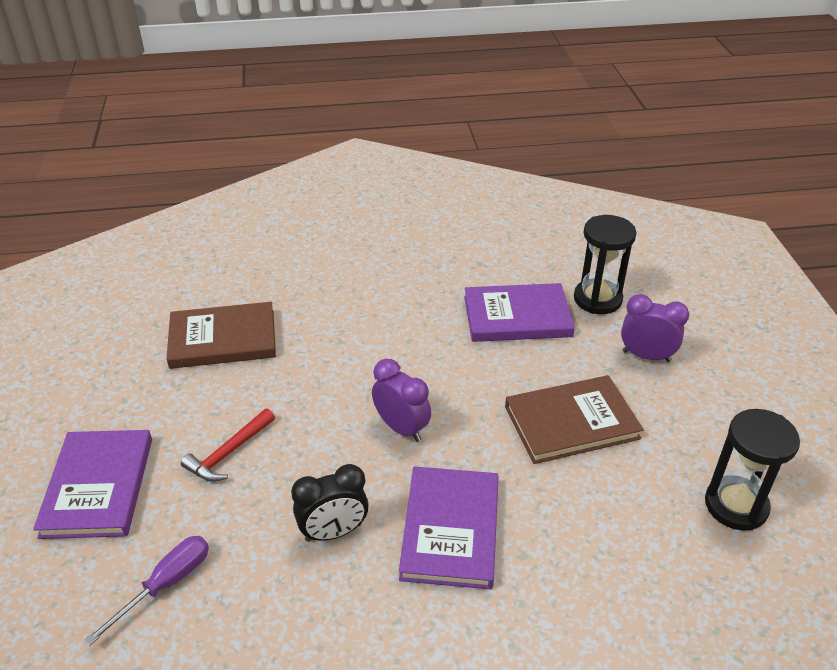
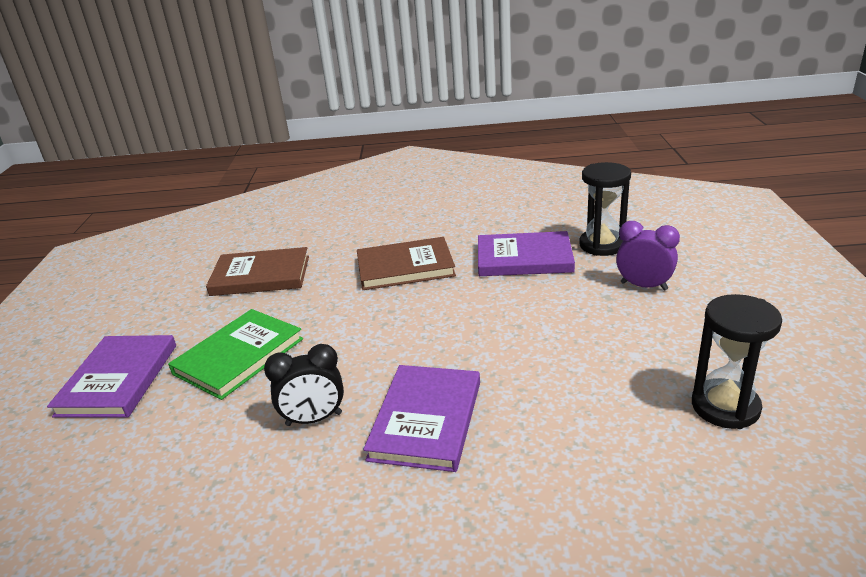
camera: 10 degrees right, 10 degrees down
purple screwdriver [84,536,209,646] -> none
red hammer [181,408,275,482] -> green book [168,309,303,400]
purple clock [372,359,431,442] -> none
brown book [505,375,644,464] -> brown book moved to [357,237,456,290]

